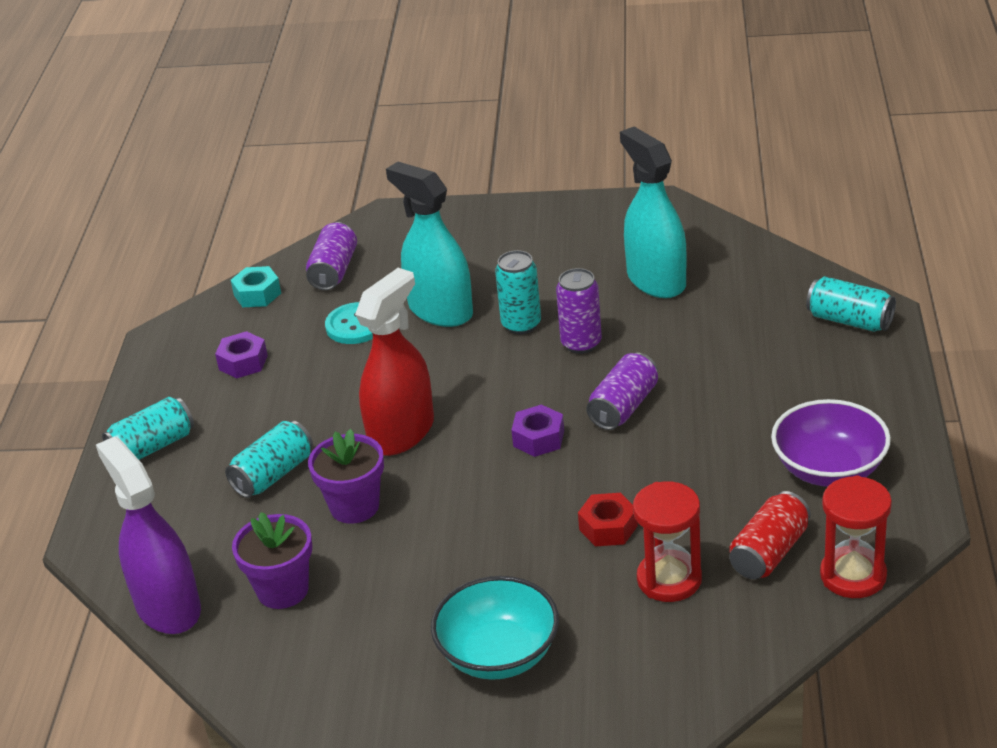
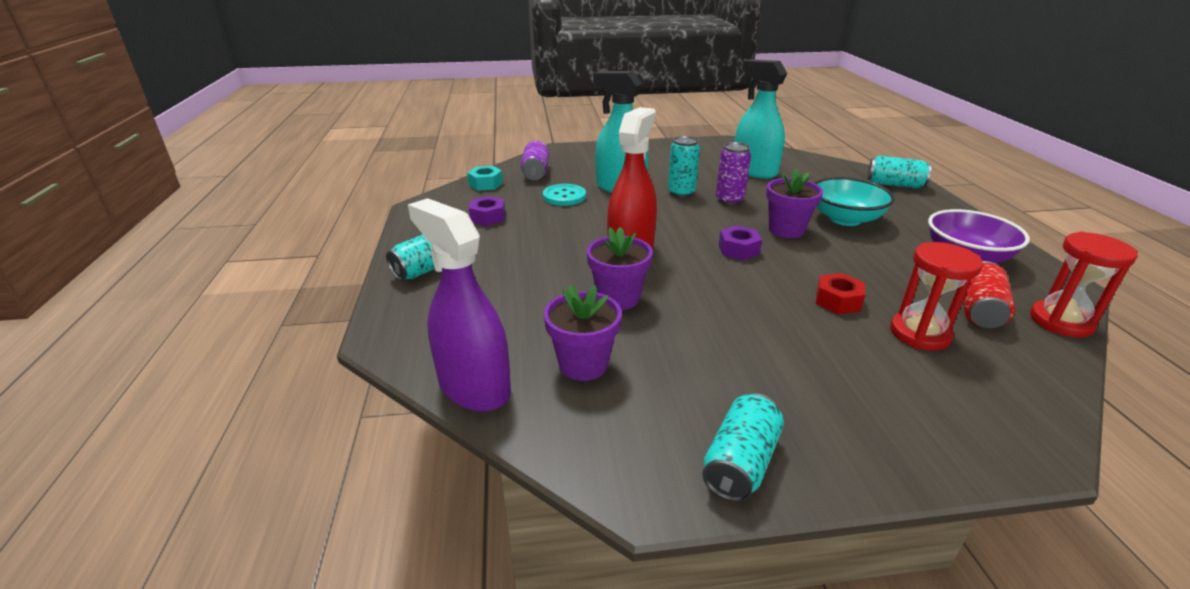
camera: 15 degrees left, 5 degrees down
turquoise can [225,421,313,498] -> turquoise can moved to [702,393,784,502]
turquoise bowl [431,576,559,680] -> turquoise bowl moved to [814,177,895,226]
purple can [586,353,658,430] -> purple flower pot [766,169,823,238]

